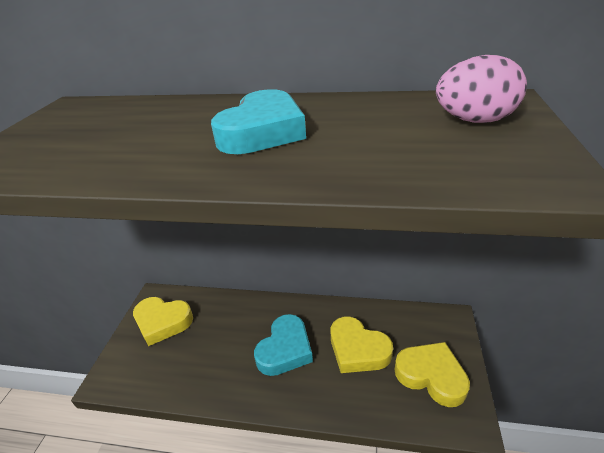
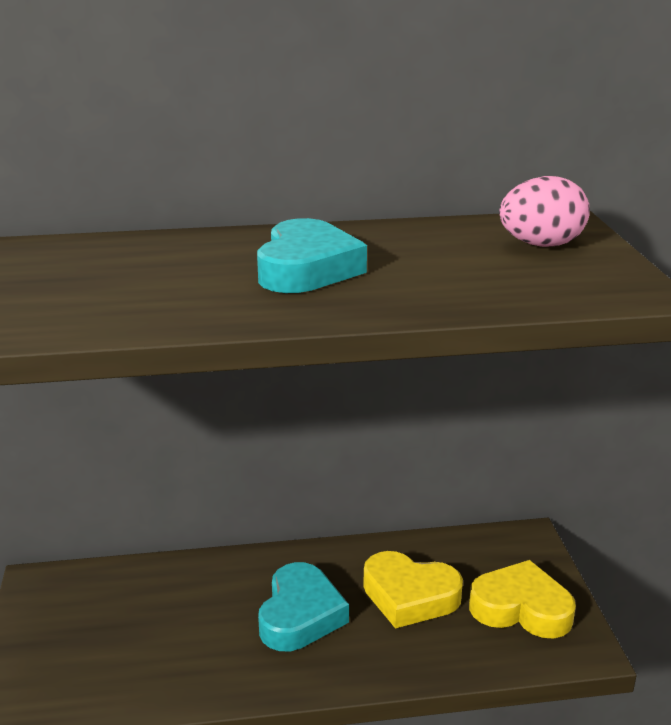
camera: 20 degrees left, 10 degrees down
yellow heart [133,297,193,346] -> none

